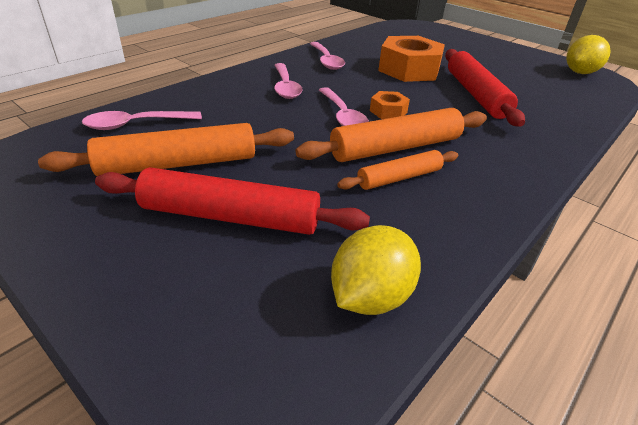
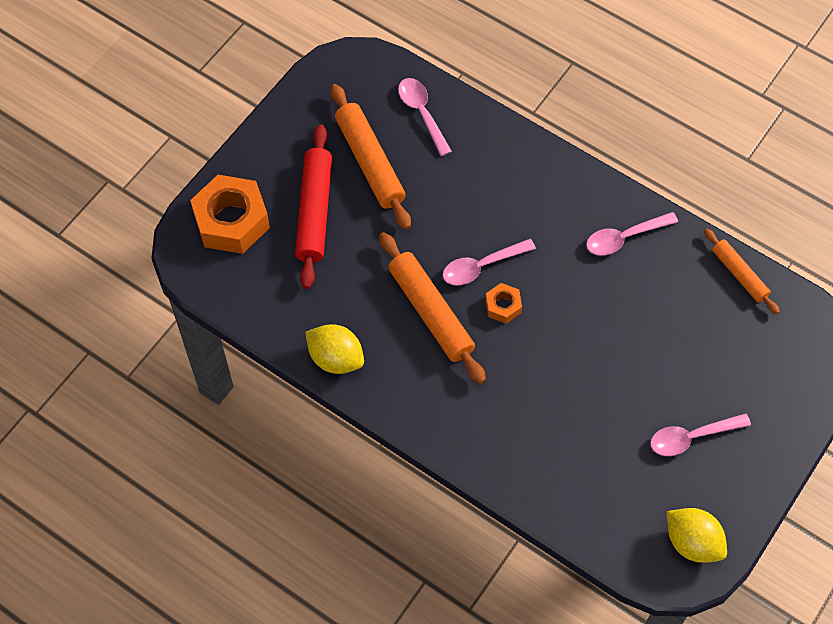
camera: 85 degrees right, 25 degrees up
pink spoon [274,63,303,99] -> pink spoon moved to [650,413,751,456]
yellow lemon [331,225,421,315] -> yellow lemon moved to [305,324,364,374]
orange rolling pin [337,150,458,190] -> orange rolling pin moved to [704,229,780,314]
orange nut [378,36,445,82] -> orange nut moved to [190,175,270,254]
red rolling pin [445,49,525,127] -> none

